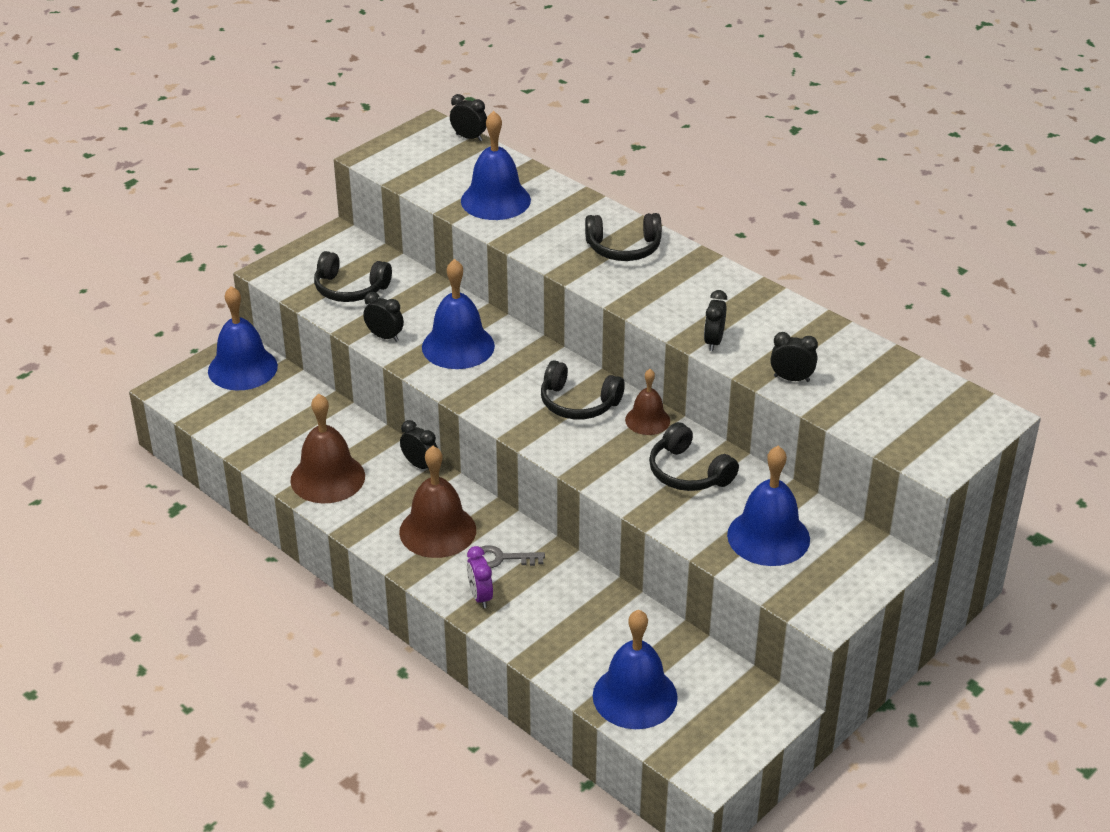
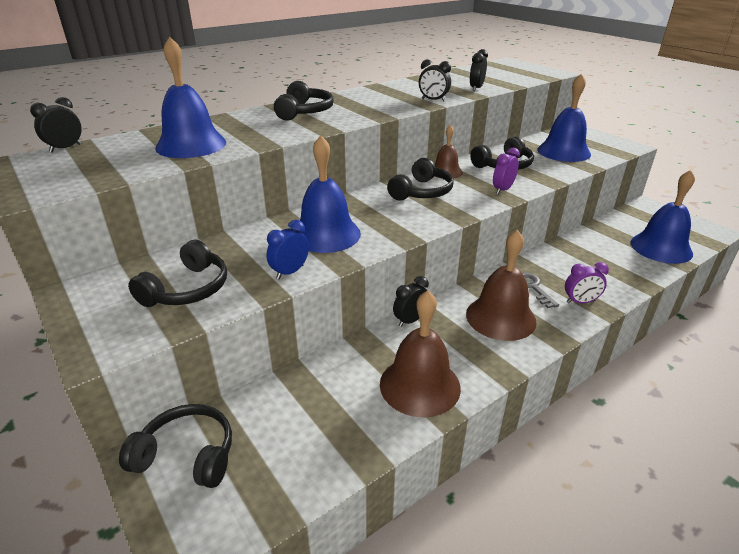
camera: 80 degrees left, 5 degrees down
blue bell [208,286,278,390] -> black headphones [119,404,232,488]
black clock [363,292,404,342] -> blue clock [266,220,309,279]
grey key [481,545,545,568] -> grey key turned 150 degrees clockwise [522,272,559,308]
none -> purple clock [493,148,520,194]

